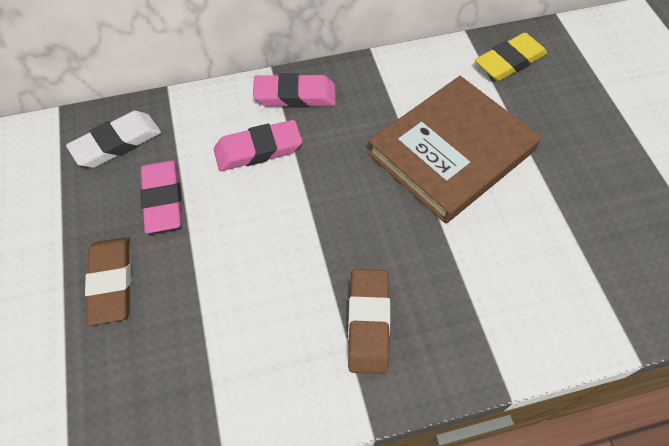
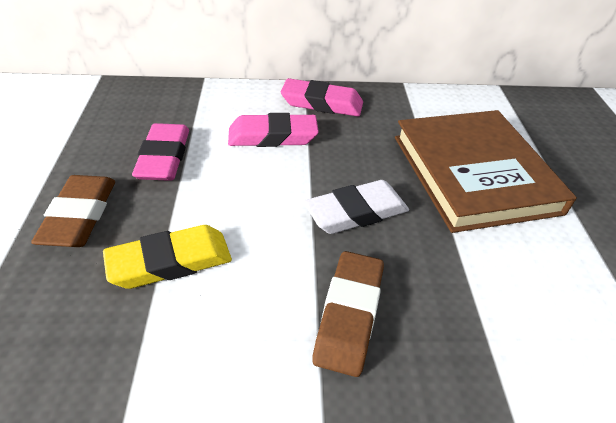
camera: 10 degrees right, 15 degrees down
white eraser [66,111,161,168] -> white eraser moved to [304,180,409,234]
brown book [368,76,541,224] -> brown book turned 75 degrees counterclockwise [395,110,577,233]
yellow eraser [475,33,547,81] -> yellow eraser moved to [103,225,232,289]

